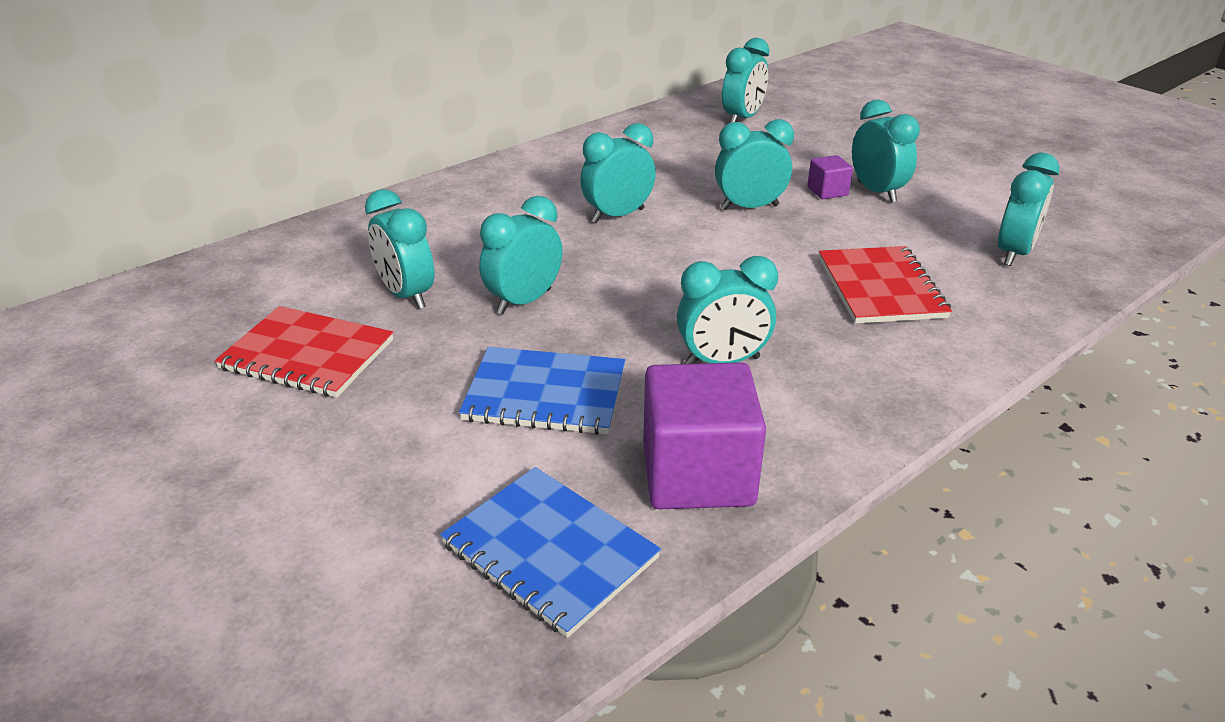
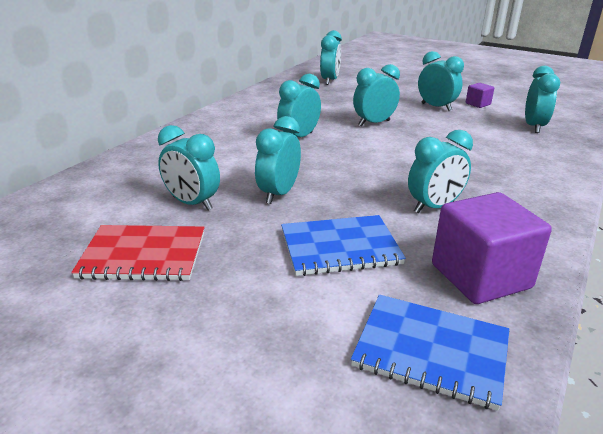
camera: 20 degrees left, 5 degrees down
purple cube [807,155,853,199] -> purple cube moved to [466,83,494,108]
red notebook [819,246,952,324] -> none

